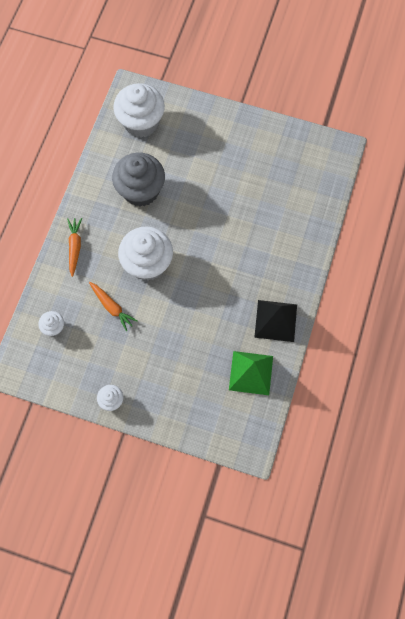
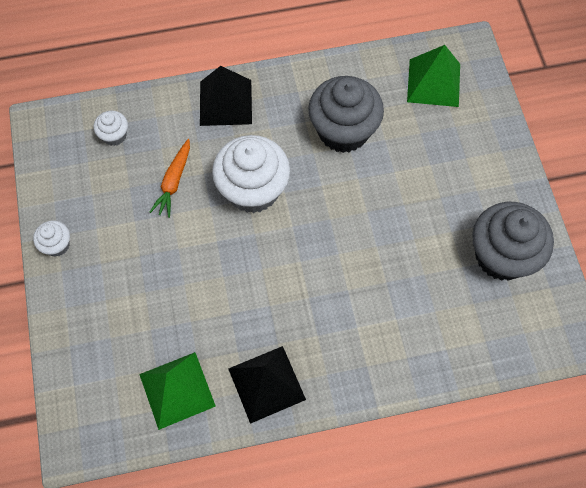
camera: 60 degrees right, 5 degrees down
orange carrot [67,218,82,277] -> black pyramid [200,66,252,126]
white cupcake [113,83,165,138] -> green pyramid [407,45,460,107]
none -> grey cupcake [472,202,554,281]

